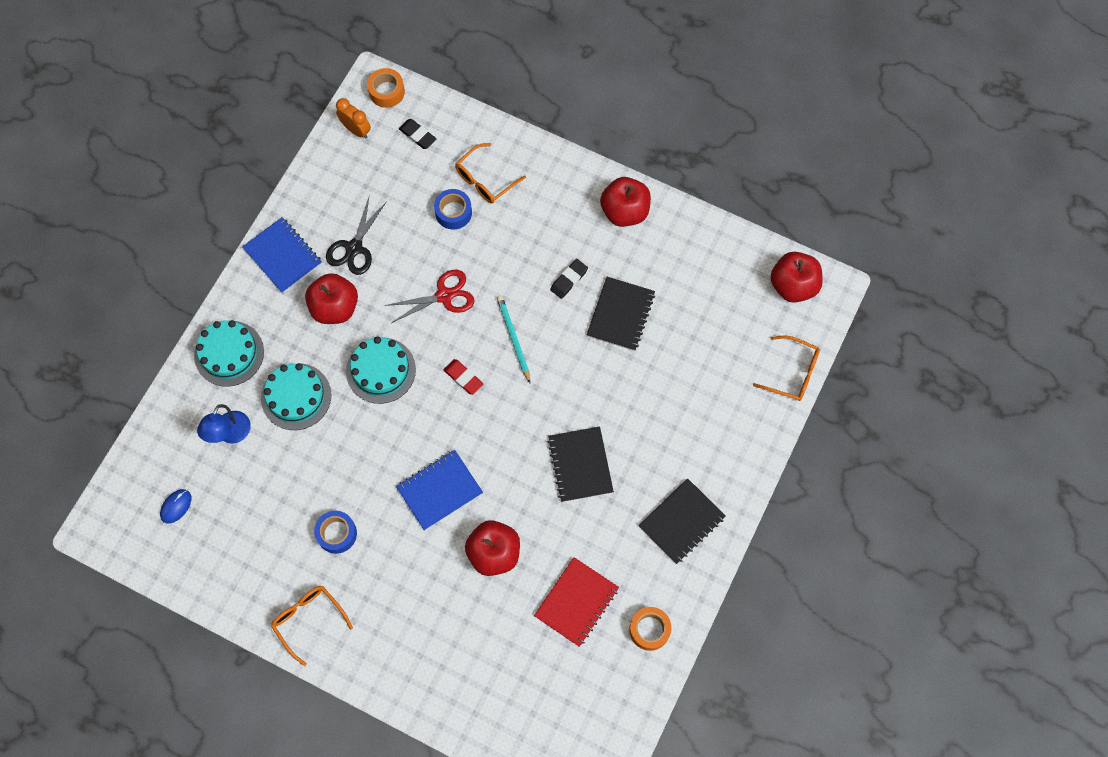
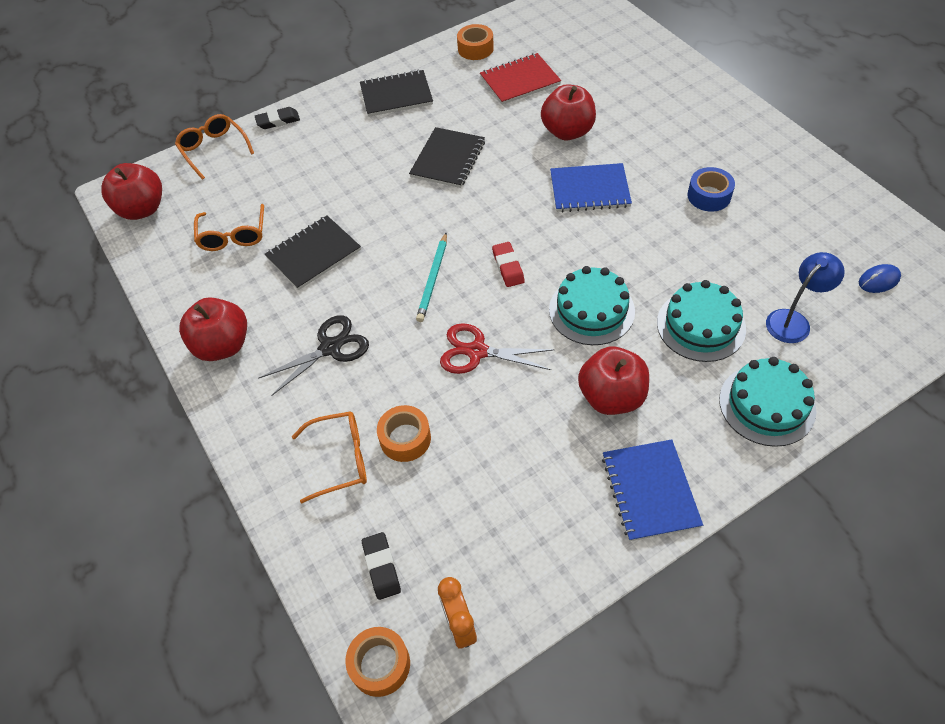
camera: 145 degrees left, 15 degrees down
orange glasses [271,586,353,666] -> orange glasses moved to [194,204,264,251]
black scissors [326,195,387,275] -> black scissors moved to [258,315,369,396]
blue tape [434,189,472,230] -> orange tape [377,405,431,462]
black eraser [550,259,588,299] -> black eraser moved to [255,107,300,129]

